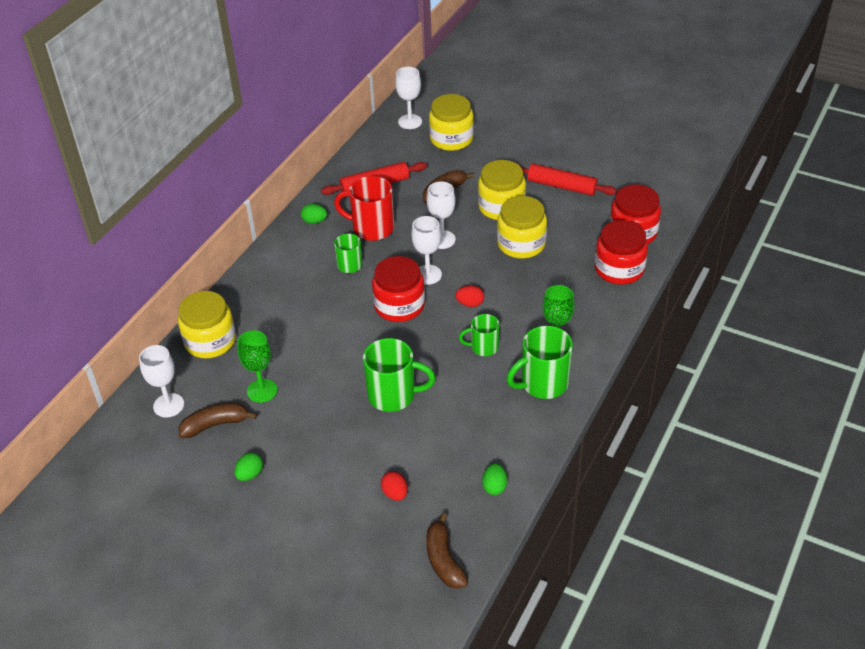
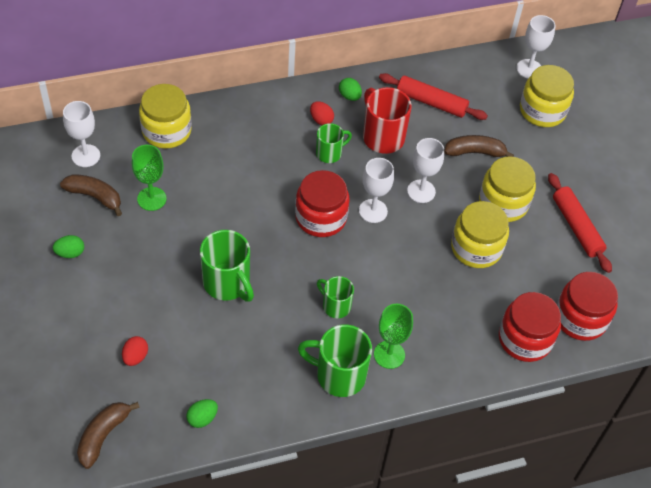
camera: 40 degrees right, 10 degrees up
red egg [455,285,484,307] -> red egg moved to [310,101,334,125]

